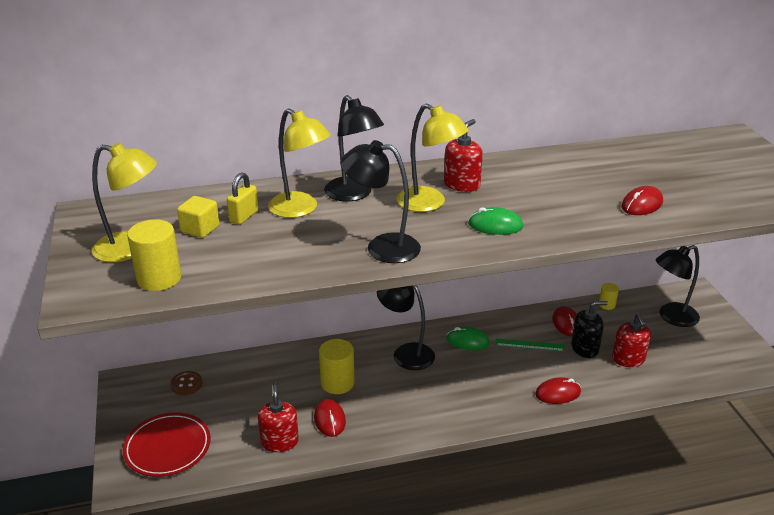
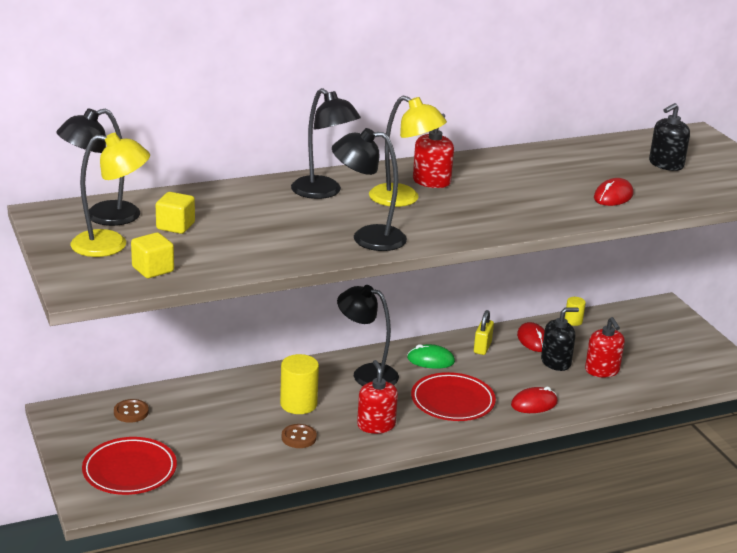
camera: 10 degrees left, 5 degrees down
yellow cylinder [127,219,181,291] -> yellow cube [131,232,174,278]
yellow padlock [227,173,258,225] -> yellow padlock moved to [474,310,494,355]
red soap dispenser [258,382,299,452] -> red soap dispenser moved to [357,360,398,434]
yellow lamp [268,108,331,218] -> none
red mouse [314,399,346,437] -> brown button [282,424,317,448]
green mouse [468,207,523,235] -> none
green ruler [496,339,565,352] -> none
black lamp [656,245,700,327] -> black lamp moved to [56,108,140,226]
none -> red plate [411,372,496,421]
none -> black soap dispenser [649,103,690,171]

